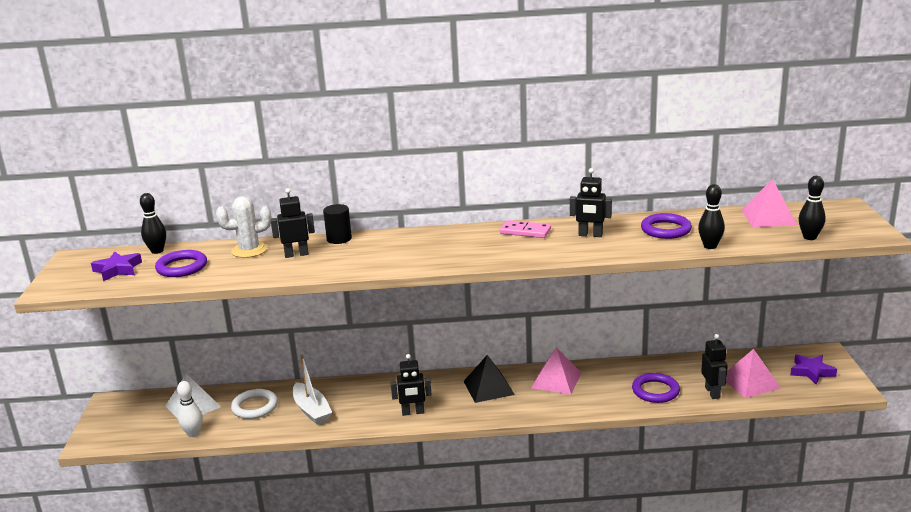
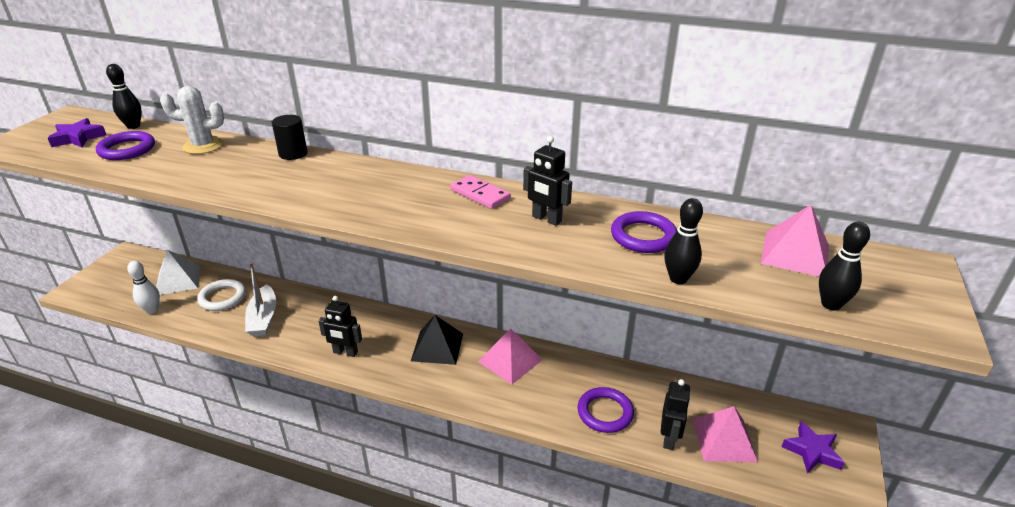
camera: 20 degrees right, 10 degrees up
black robot [270,188,315,258] -> none

